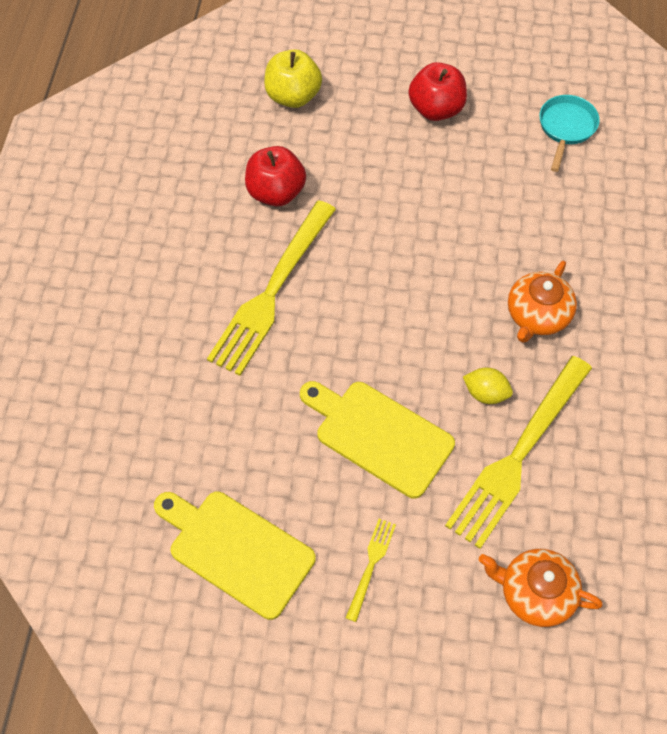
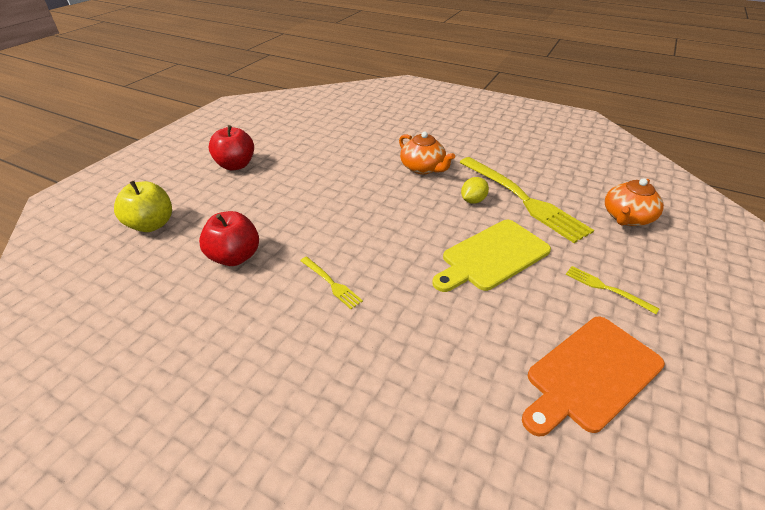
camera: 70 degrees left, 20 degrees down
yellow cutting board [154,491,316,620] -> orange cutting board [522,317,665,436]
yellow fork [207,200,336,376] -> yellow fork [300,257,363,309], size x0.44
turquoise pan [539,95,600,172] -> none

